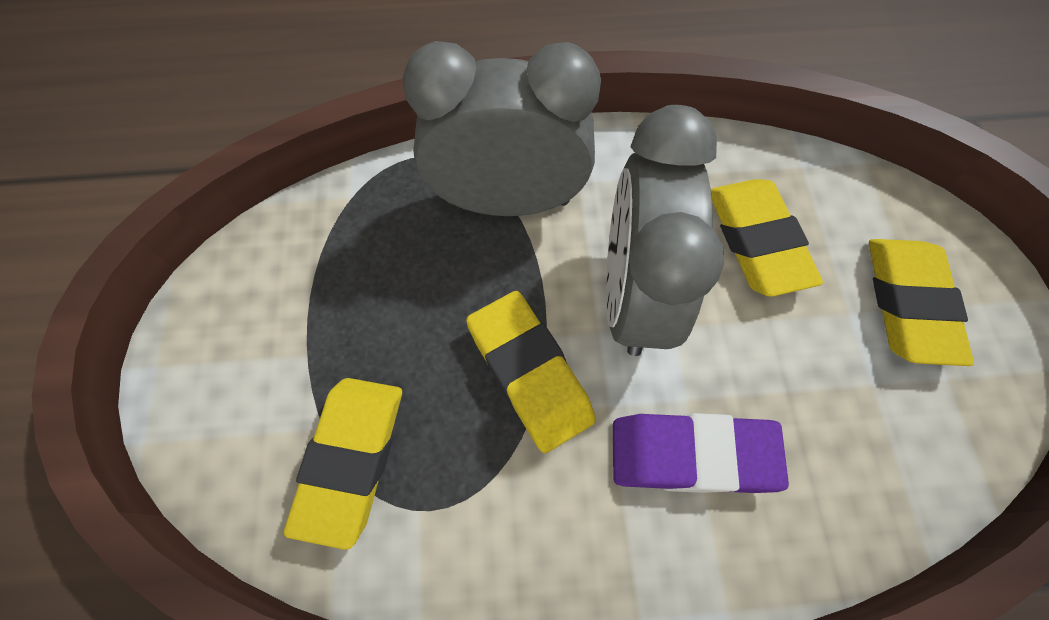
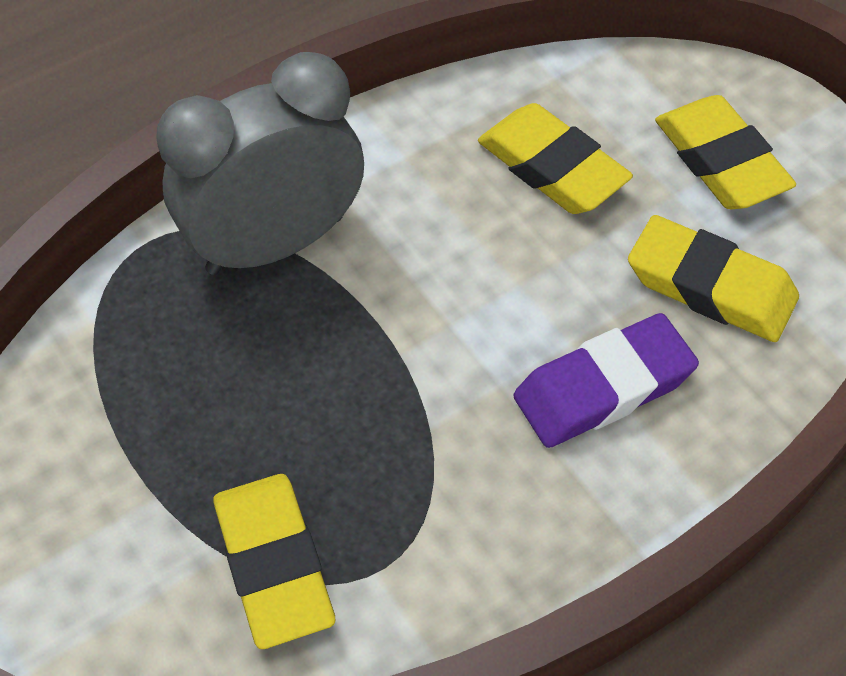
camera: 30 degrees left, 10 degrees down
yellow eraser [466,291,596,453] -> yellow eraser moved to [628,215,799,342]
grey clock [606,105,724,356] -> none

